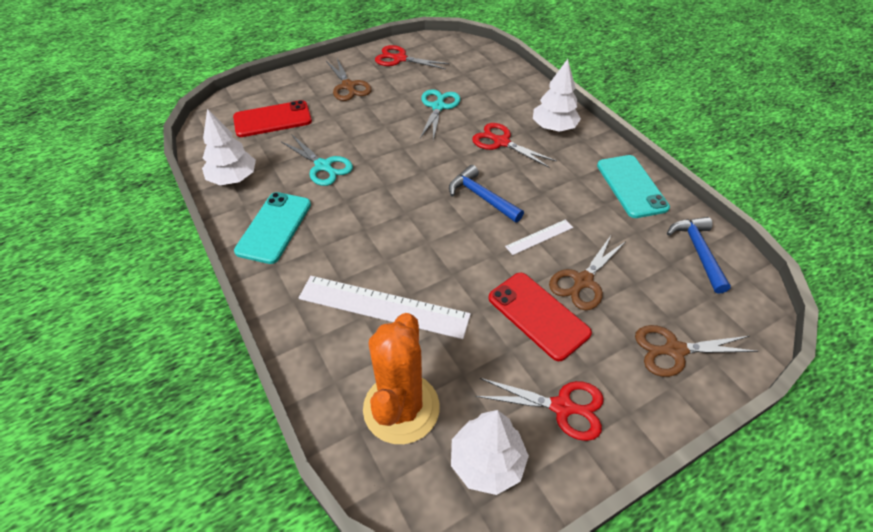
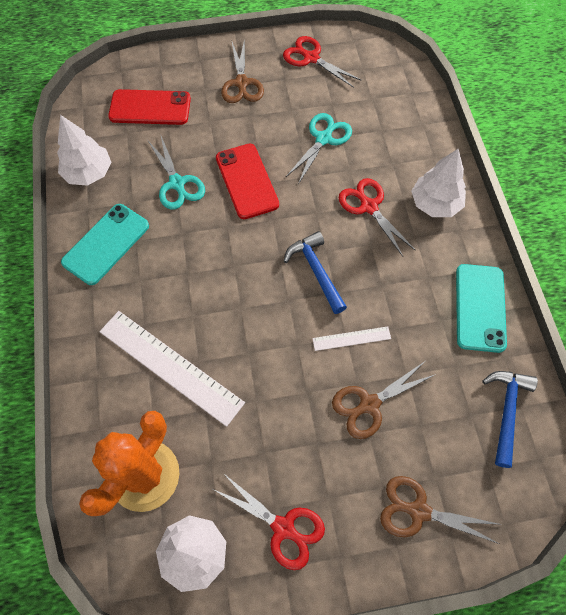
camera: 20 degrees right, 15 degrees up
red phone [489,273,592,361] -> red phone moved to [216,144,279,219]

